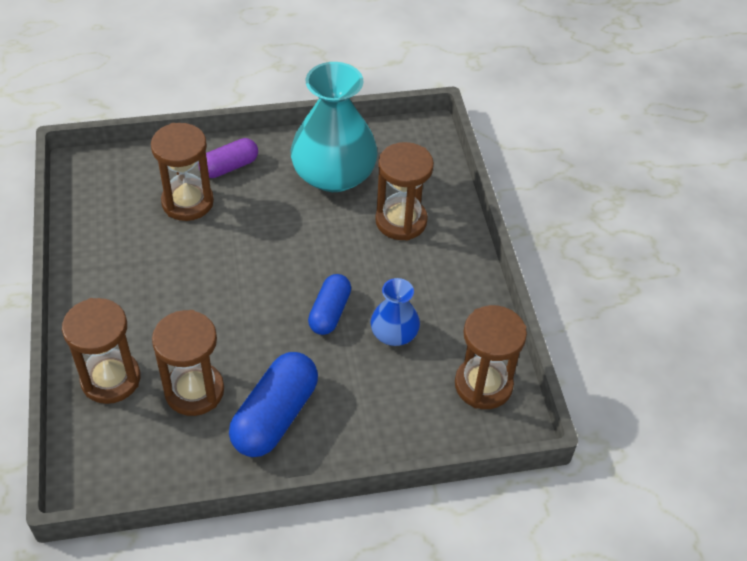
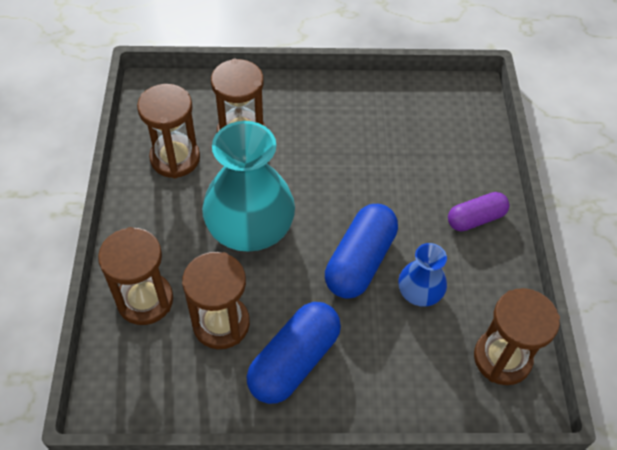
camera: 10 degrees right, 5 degrees up
purple capsule [199,138,258,178] -> purple capsule moved to [448,192,509,231]
turquoise vase [291,62,378,192] -> turquoise vase moved to [202,121,295,252]
blue capsule [308,274,351,335] -> blue capsule [325,204,398,299], size x1.59
brown hourglass [375,142,434,241] -> brown hourglass moved to [137,84,200,178]

